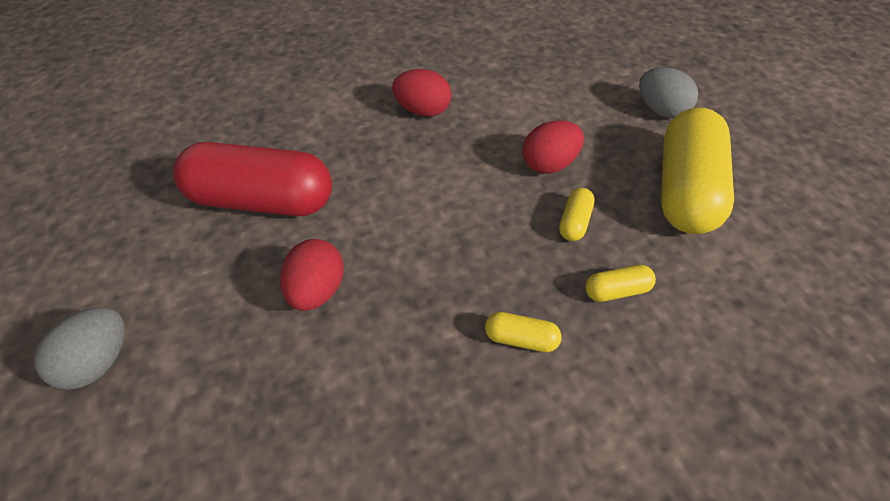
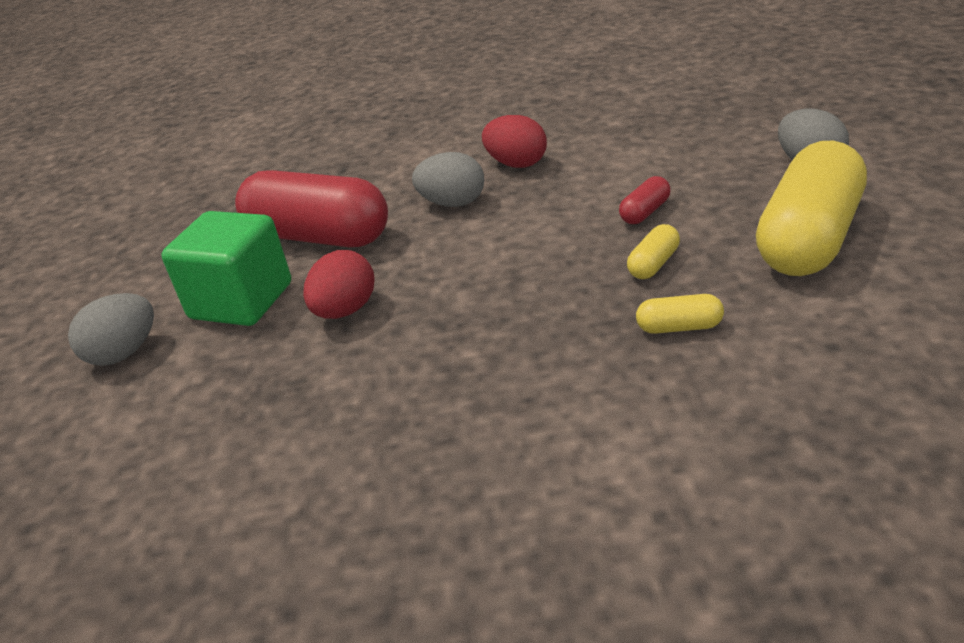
camera: 20 degrees right, 15 degrees down
yellow capsule [485,312,562,352] -> none
red egg [522,120,584,174] -> red capsule [619,176,671,224]
none -> green cube [161,211,291,326]
none -> grey egg [412,152,484,207]

